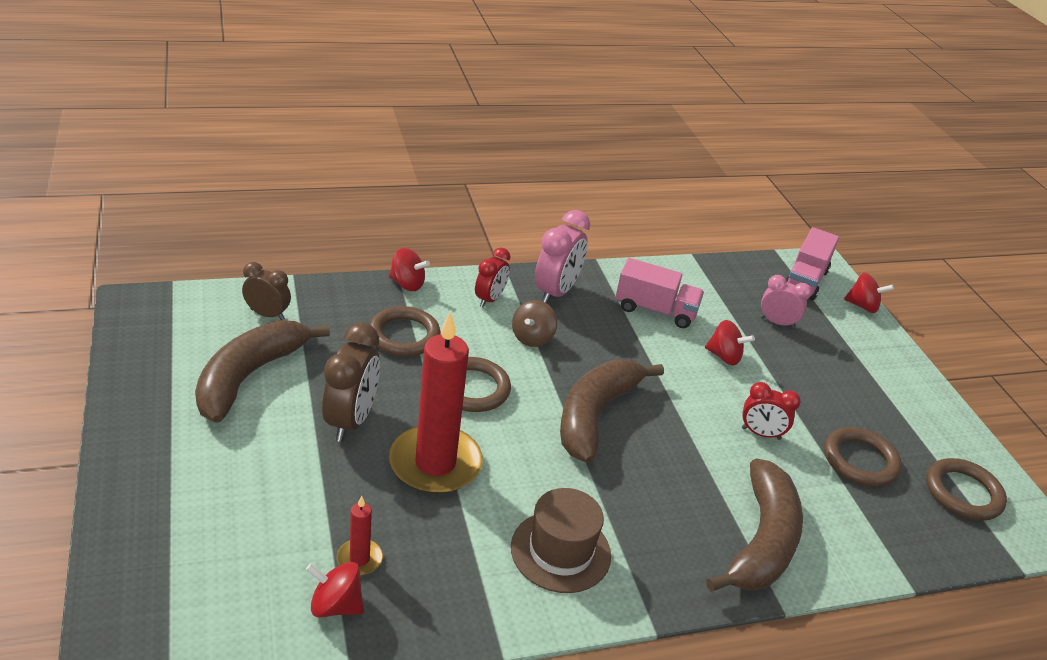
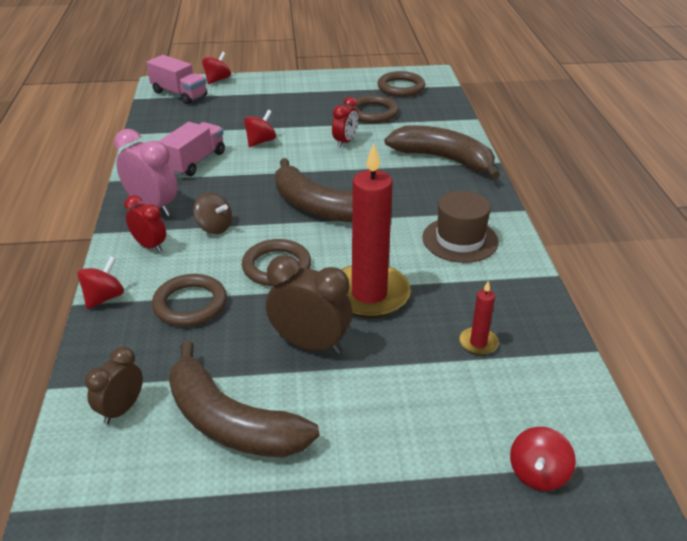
camera: 75 degrees left, 0 degrees up
red spinning top [306,562,364,617] -> red spinning top moved to [510,427,576,491]
pink clock [760,275,812,329] -> none

